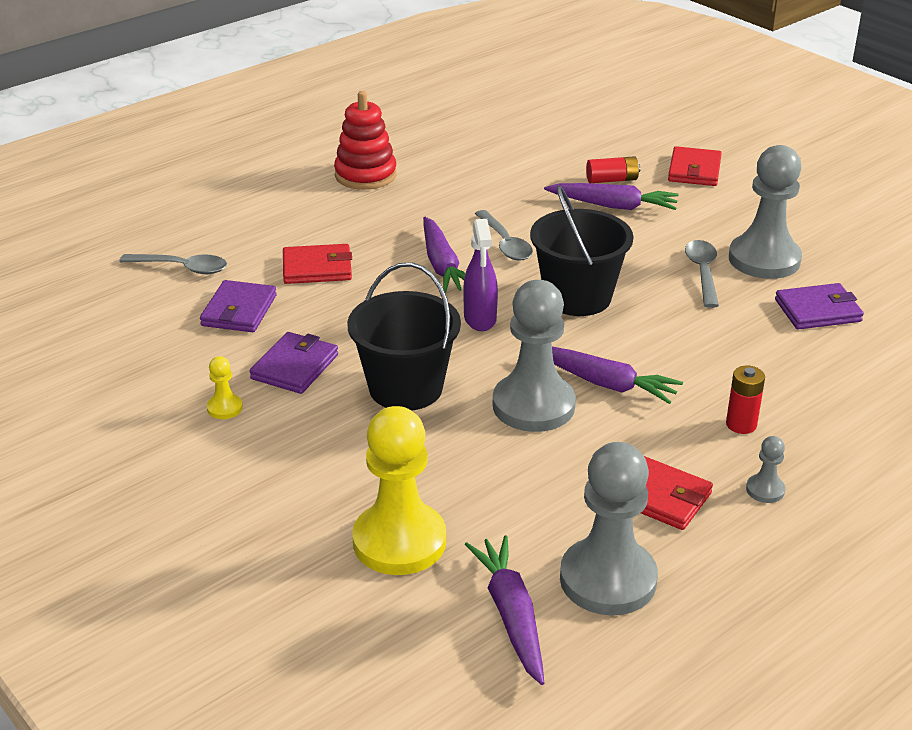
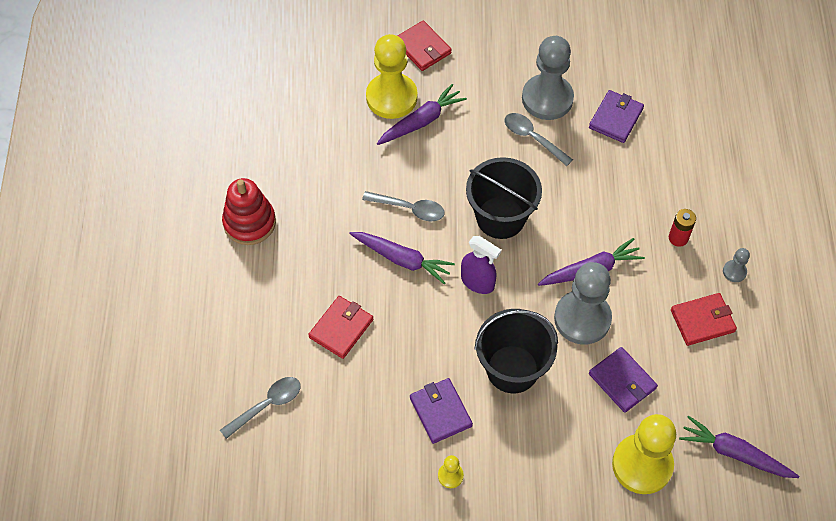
camera: 50 degrees left, 25 degrees up
purple wallet [200,280,277,332] -> purple wallet moved to [589,347,658,413]
grey pawn [560,442,658,616] -> none
red battery [586,156,640,183] -> yellow pawn [366,34,417,119]

